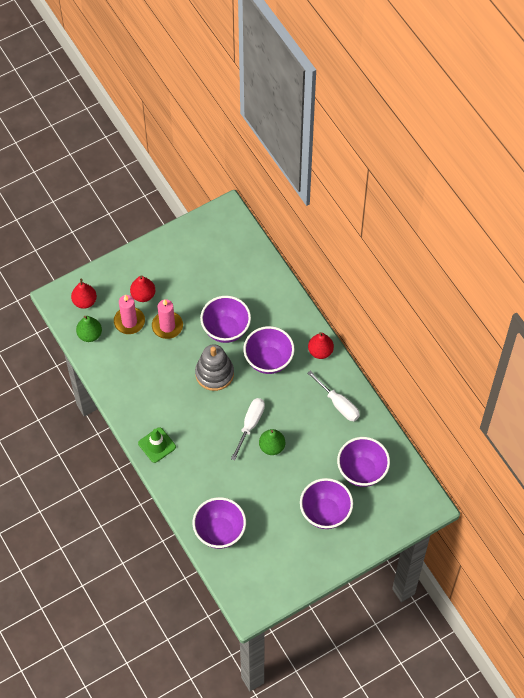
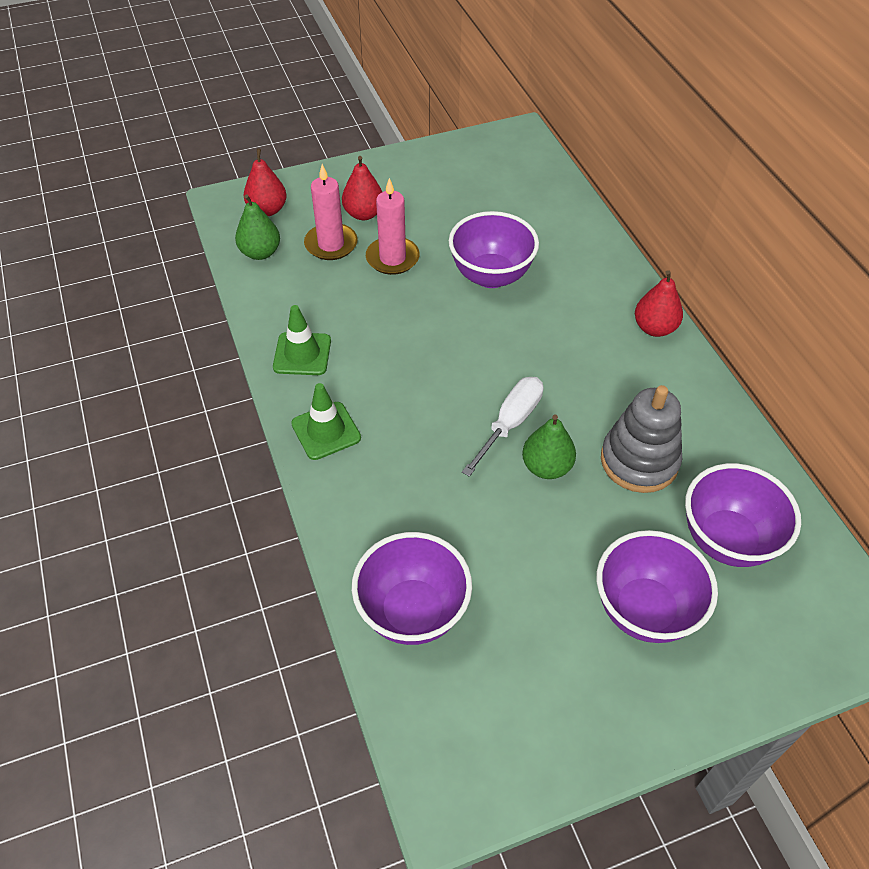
camera: 10 degrees right, 10 degrees down
grey stacking toy [195,344,234,391] -> grey stacking toy moved to [601,385,682,493]
purple bowl [243,326,295,374] -> none
white screwdriver [307,371,360,421] -> none
none -> green traffic cone [273,305,331,375]

